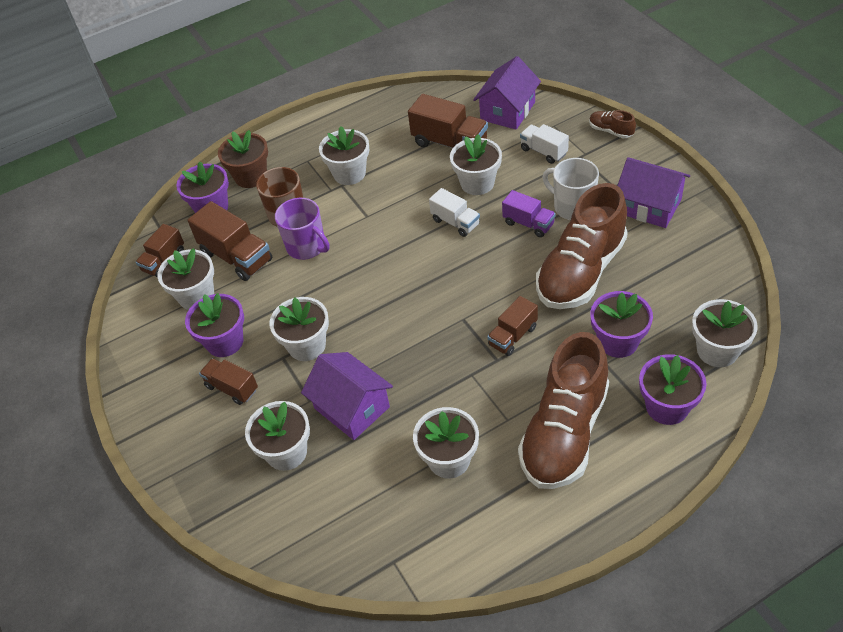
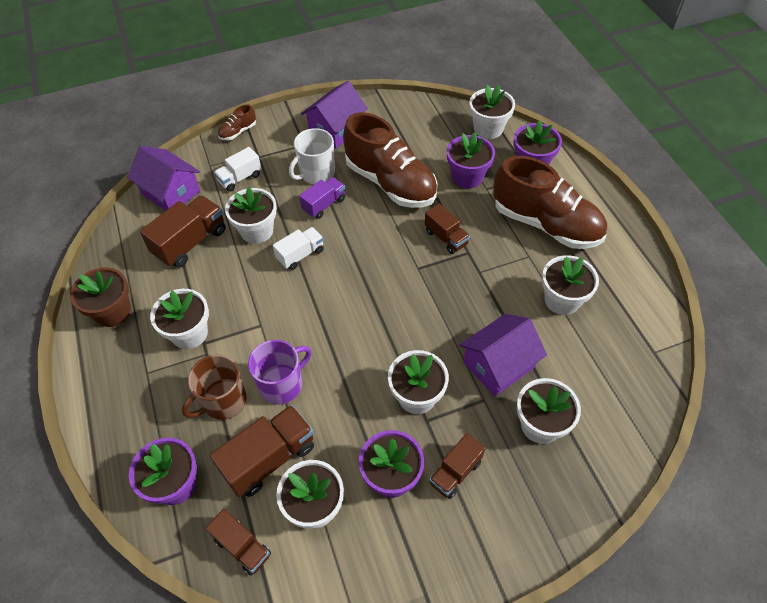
camera: 85 degrees left, 5 degrees up
brown flower pot [218,130,268,188] -> brown flower pot moved to [70,267,131,327]

